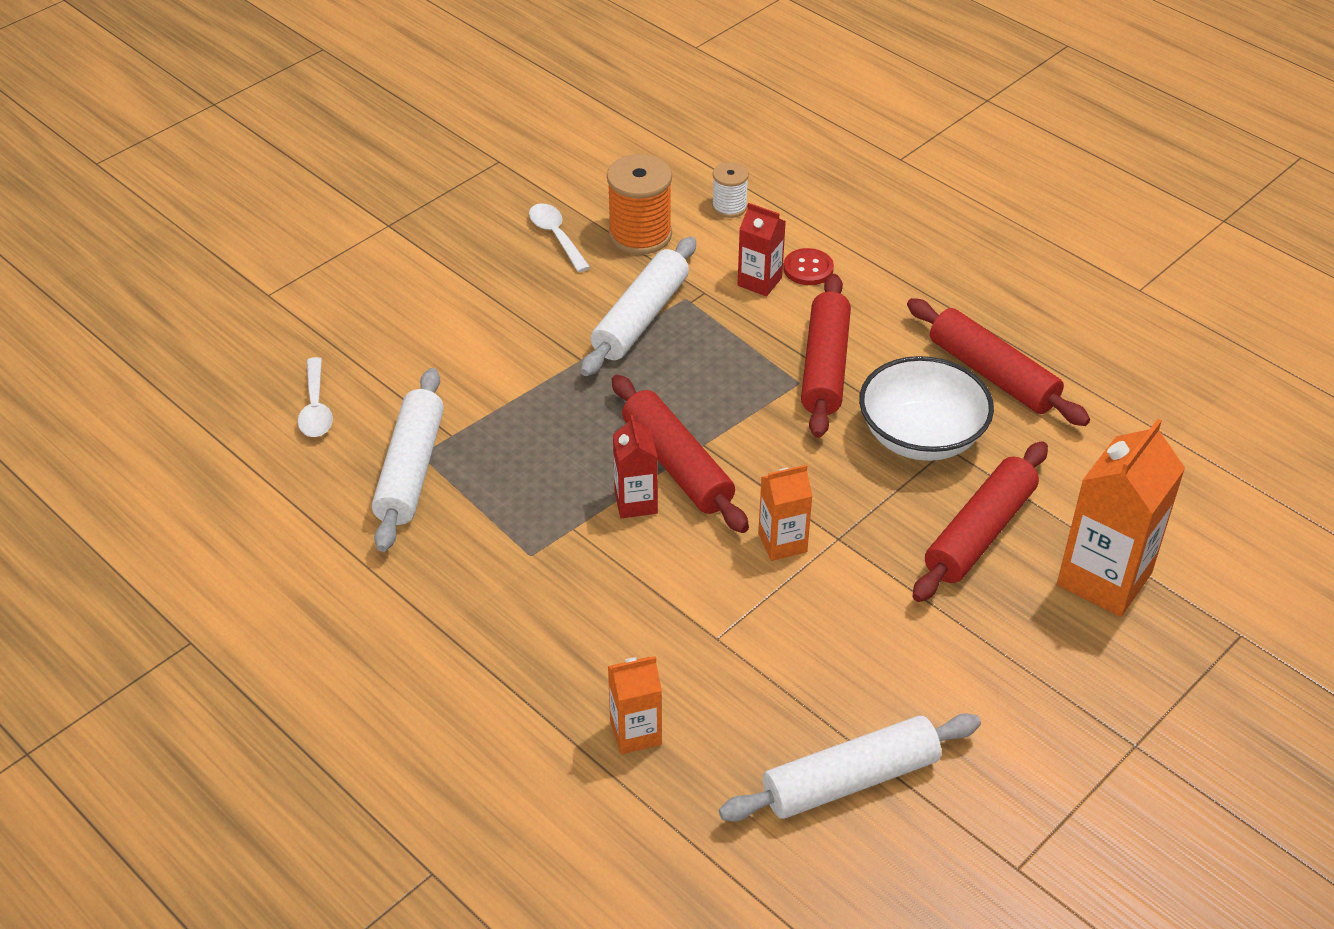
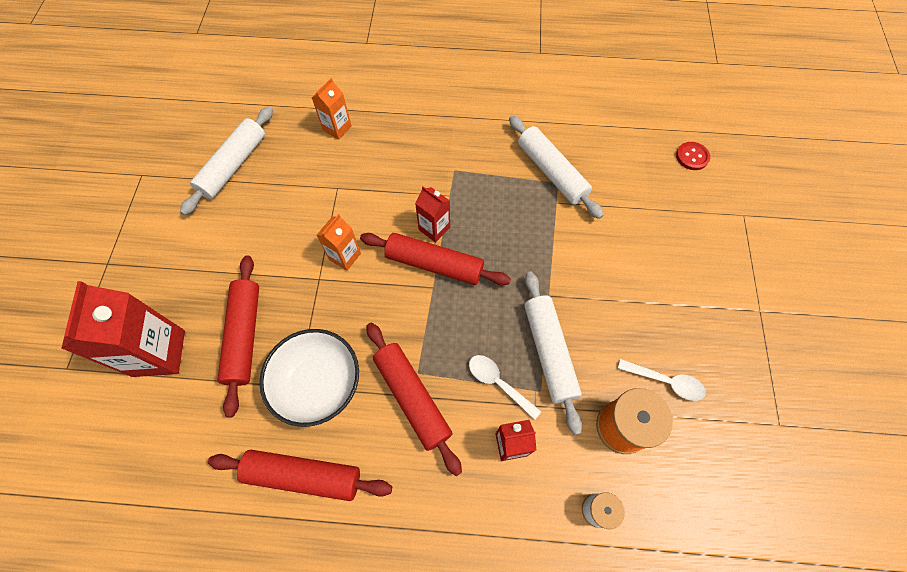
camera: 140 degrees right, 20 degrees up
white spoon [298,357,333,437] -> white spoon moved to [469,355,541,420]
red button [783,248,834,285] -> red button moved to [676,142,710,170]
orange carton [1057,419,1185,617] -> red carton [61,281,185,377]

